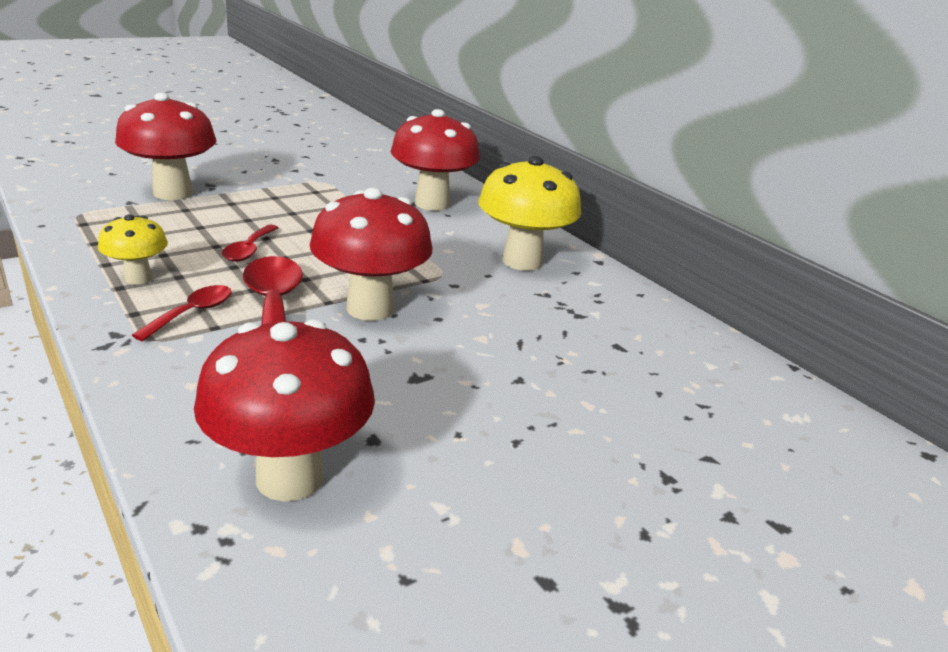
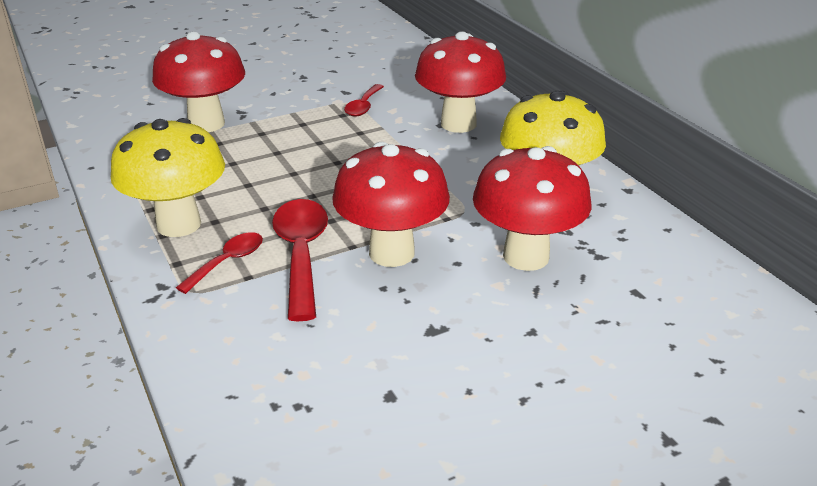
camera: 10 degrees right, 5 degrees up
yellow mushroom [98,214,168,285] -> yellow mushroom [111,118,225,237], size x1.83
red mushroom [194,319,375,502] -> red mushroom moved to [473,146,592,271]
red spoon [222,225,278,262] -> red spoon moved to [344,84,384,117]

